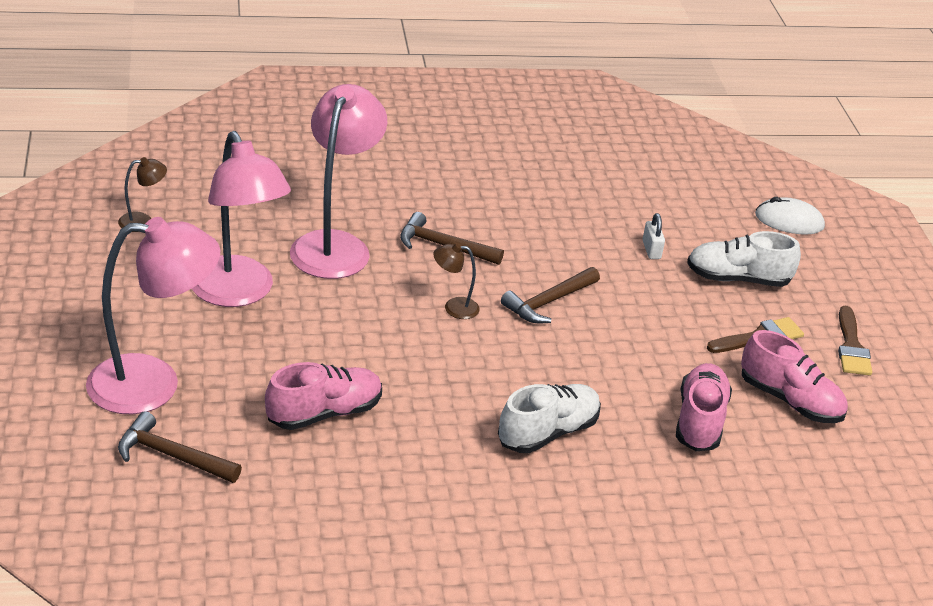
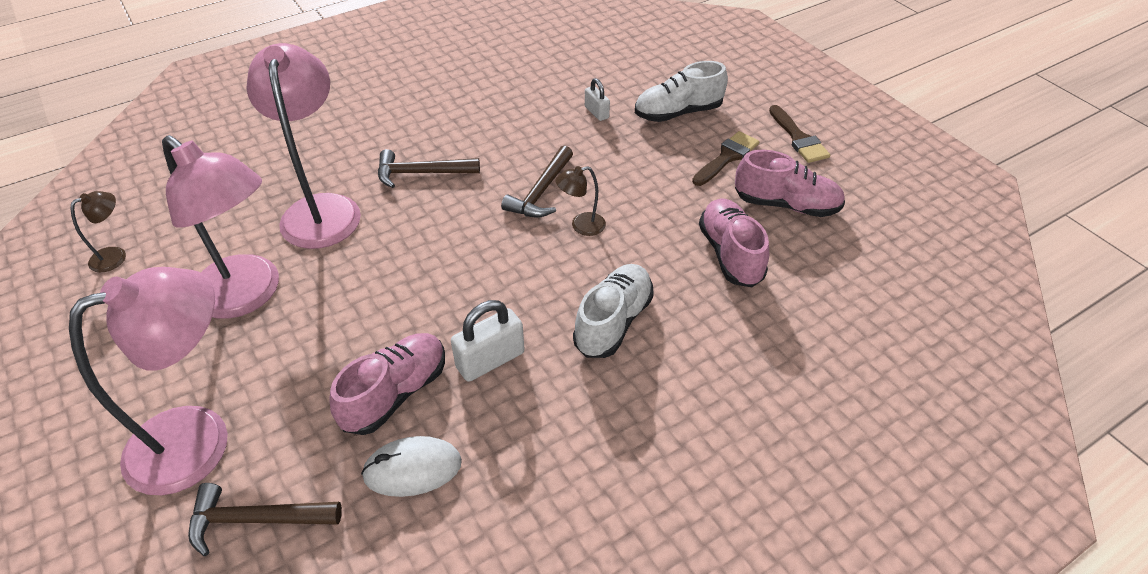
camera: 20 degrees left, 10 degrees up
brown lamp [434,243,480,319] -> brown lamp moved to [556,166,606,236]
white mouse [755,197,825,235] -> white mouse moved to [361,436,462,497]
none -> white padlock [451,300,524,382]

